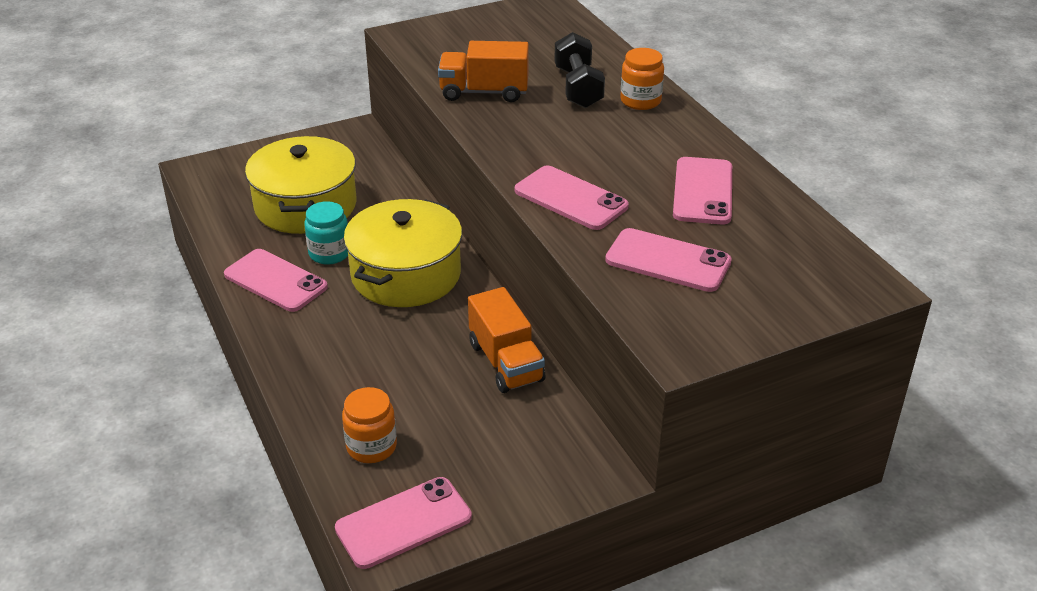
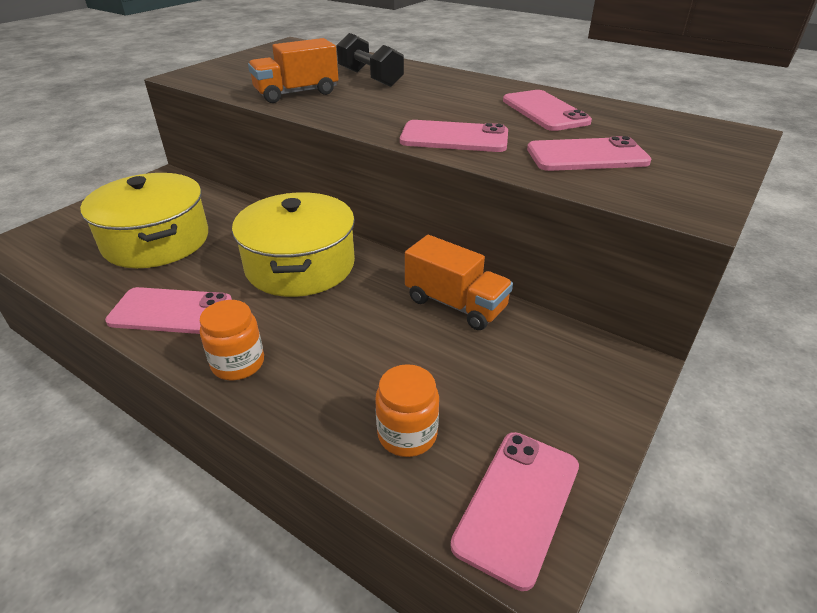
camera: 30 degrees left, 0 degrees up
turquoise jar [304,201,348,265] -> none
orange jar [620,48,664,110] -> orange jar moved to [200,300,264,380]

